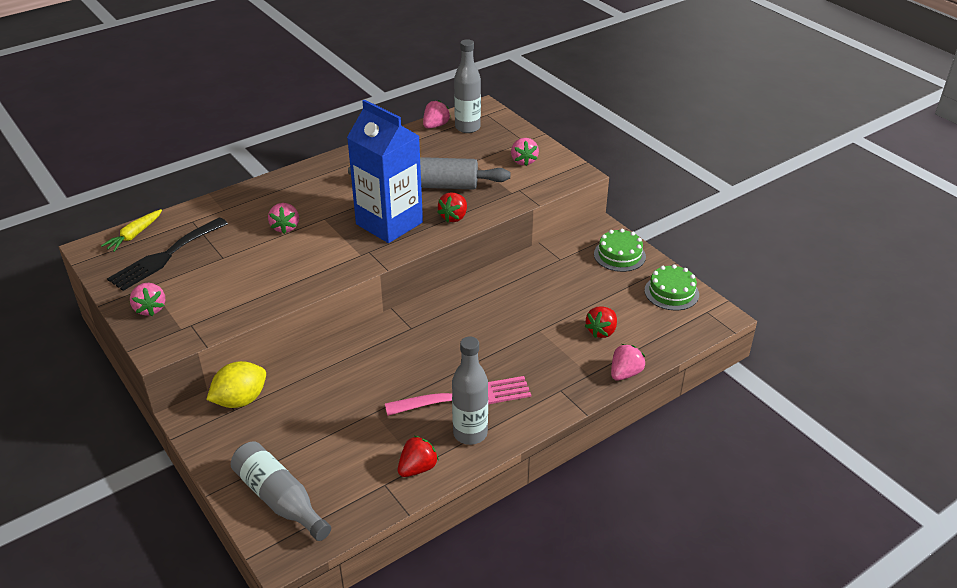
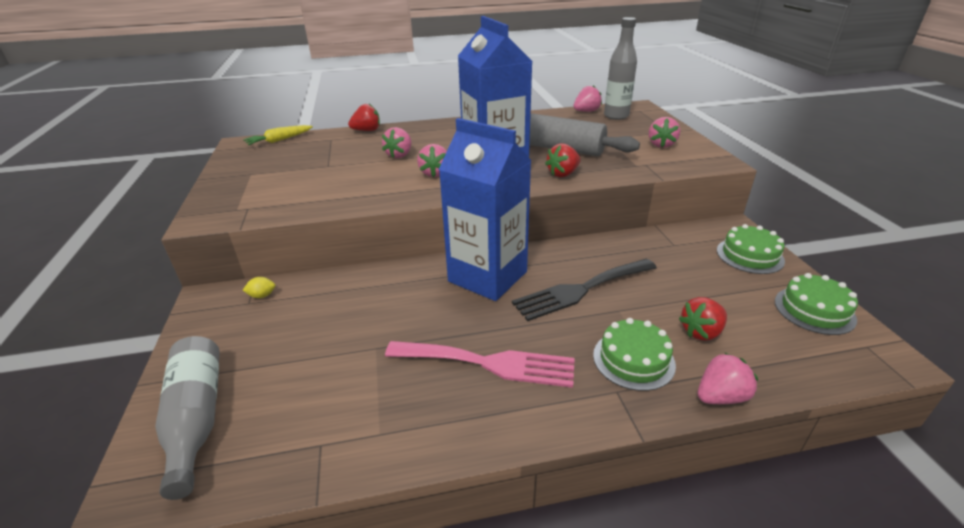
camera: 25 degrees right, 5 degrees down
black fork [107,218,228,291] -> black fork moved to [512,259,657,321]
pink strawberry [130,283,166,316] -> pink strawberry moved to [417,144,447,177]
yellow lemon [206,361,266,408] -> yellow lemon [243,277,275,298], size x0.44
red strawberry [398,436,439,477] -> red strawberry moved to [348,104,380,131]
grey bottle [452,336,488,445] -> none
none -> blue carton [439,118,532,301]
none -> green cake [593,318,676,391]

